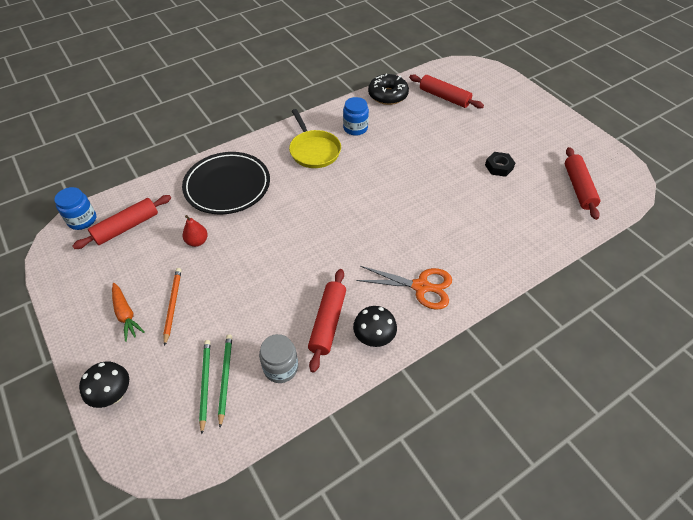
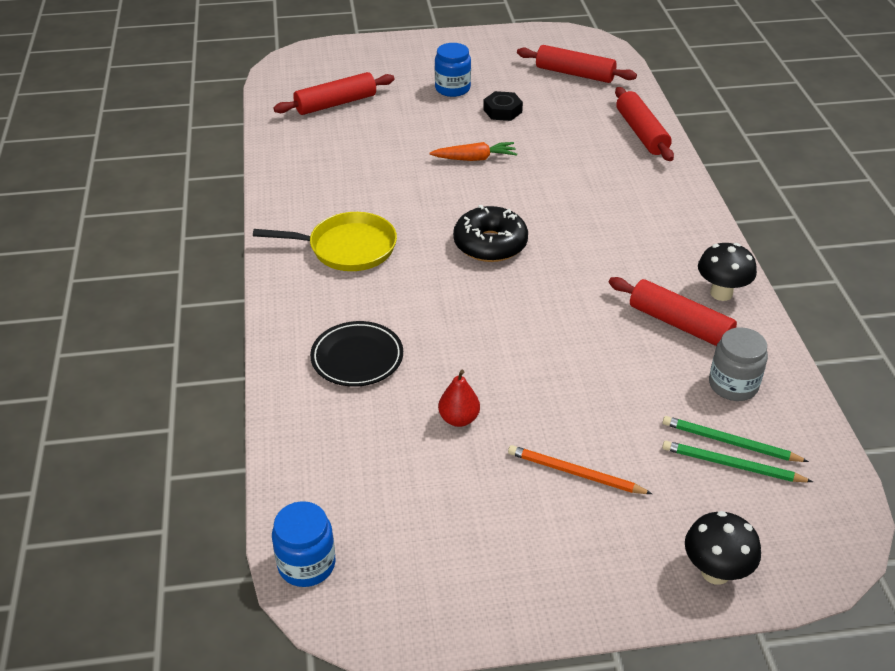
camera: 65 degrees left, 10 degrees down
red rolling pin [73,195,171,249] -> red rolling pin moved to [615,87,674,161]
orange carrot [112,283,145,342] -> orange carrot moved to [429,142,517,161]
black plate [182,152,270,215] -> black plate [310,321,403,387], size x0.60
blue jar [343,97,369,136] -> blue jar moved to [435,43,471,97]
orange scissors [356,266,452,310] -> none
black donut [368,74,409,105] -> black donut moved to [453,205,528,262]

